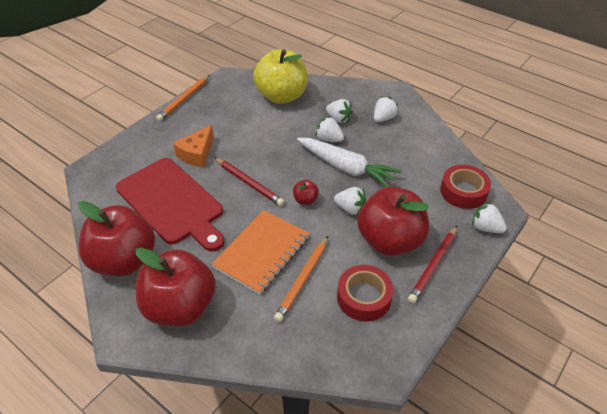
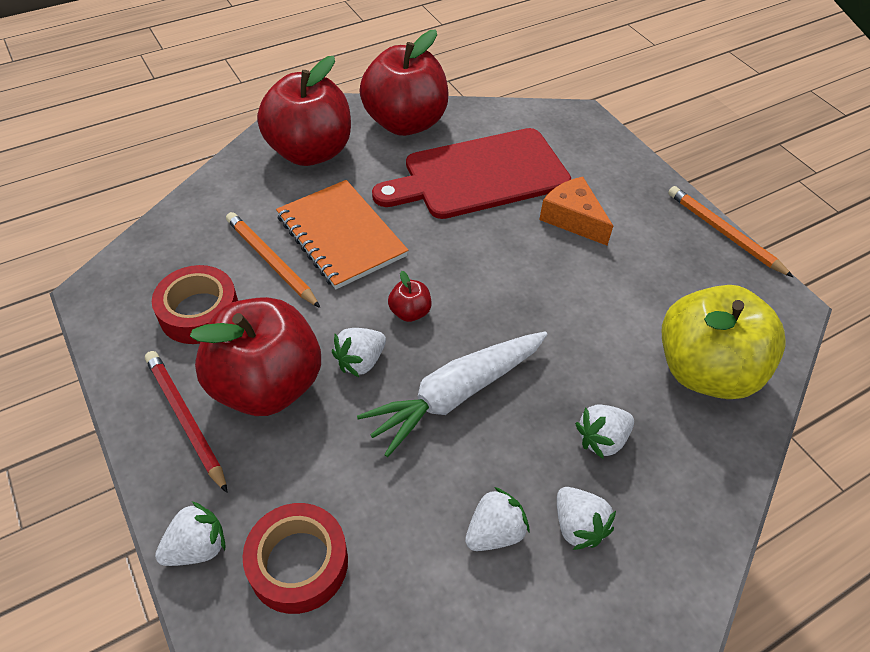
camera: 110 degrees right, 5 degrees up
red pencil [214,157,285,206] -> none
white strawberry [315,116,344,142] -> white strawberry moved to [465,487,529,551]

